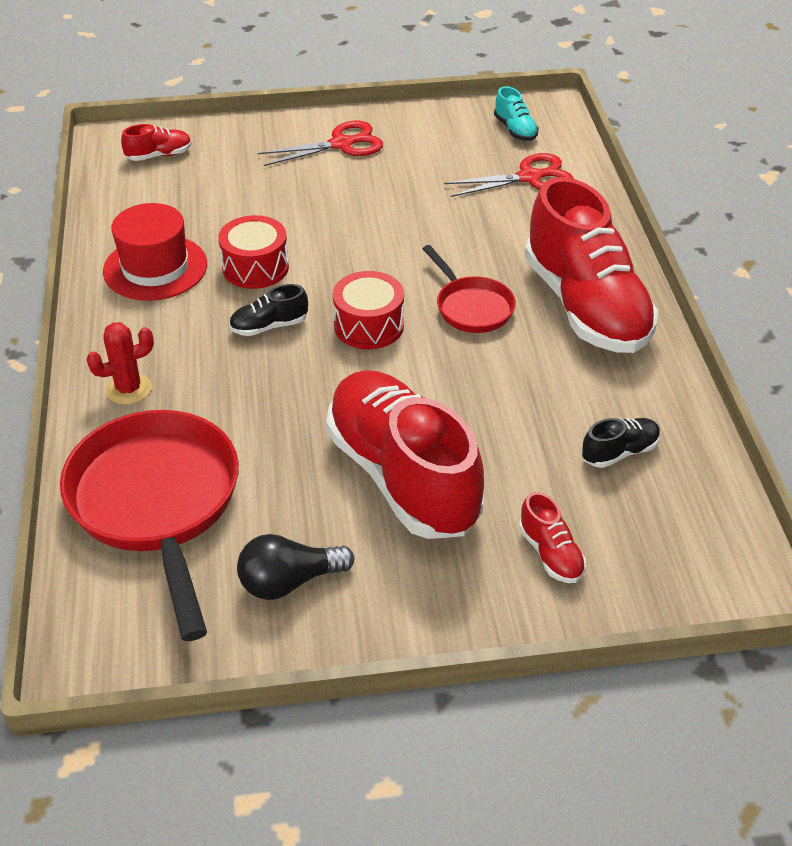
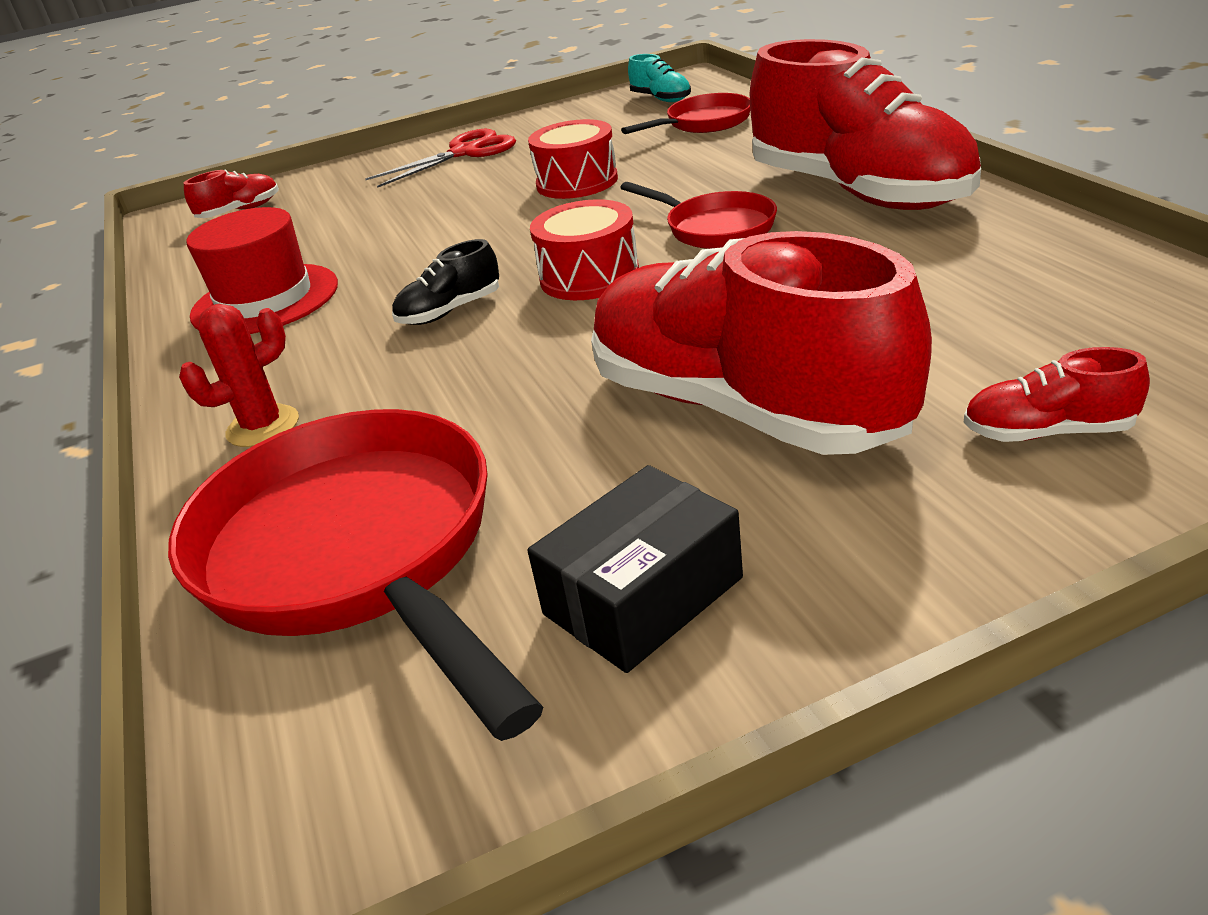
camera: 10 degrees left, 10 degrees down
red drum [218,215,289,289] -> red drum moved to [528,119,618,199]
black light bulb [237,534,355,600] -> black box [527,465,743,673]
red scissors [444,153,574,197] -> red pan [621,93,750,134]
red shoe [519,492,586,583] -> red shoe turned 135 degrees clockwise [964,347,1150,442]
black shoe [582,418,661,468] -> none

